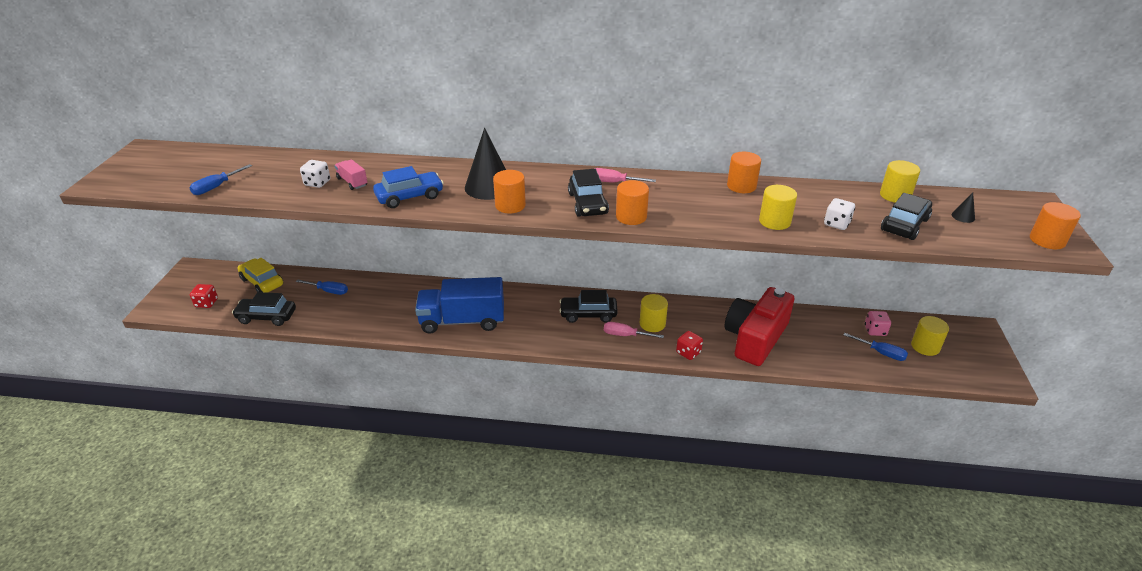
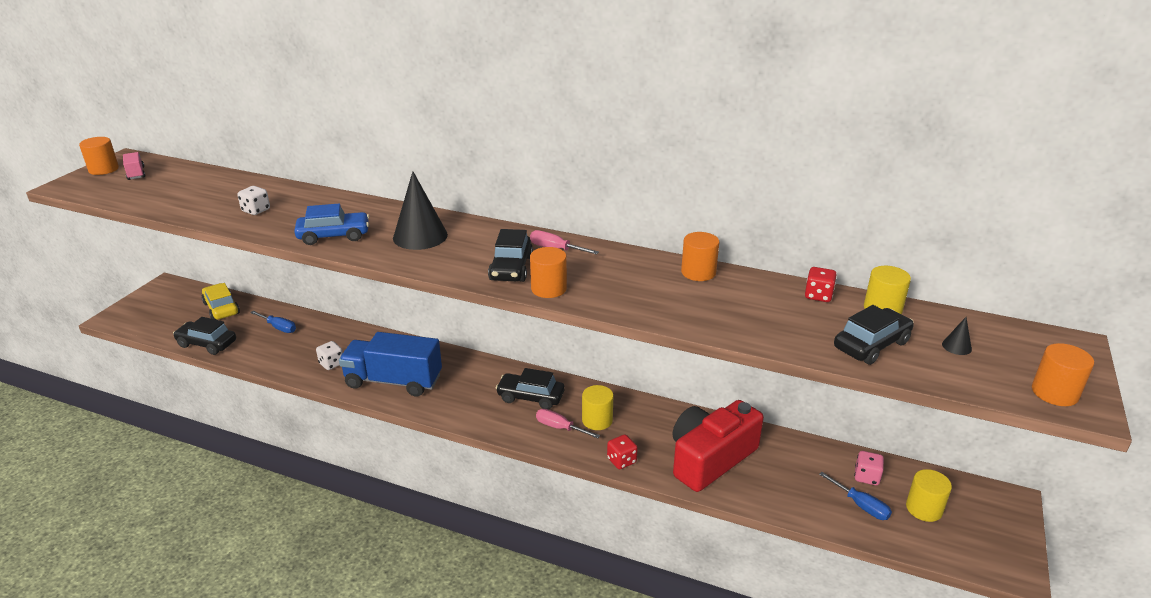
camera: 15 degrees right, 5 degrees down
blue screwdriver [189,164,252,195] -> none
red dice [190,284,218,308] -> red dice moved to [805,267,837,302]
pink truck [334,159,367,190] -> pink truck moved to [123,152,145,180]
orange cylinder [493,170,526,213] -> orange cylinder moved to [79,137,119,175]
yellow cylinder [759,185,797,230] -> none
white dice [824,198,855,230] -> white dice moved to [316,341,343,370]

